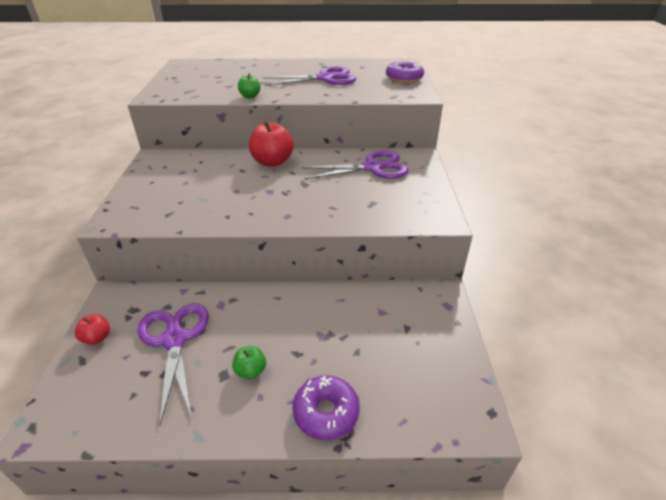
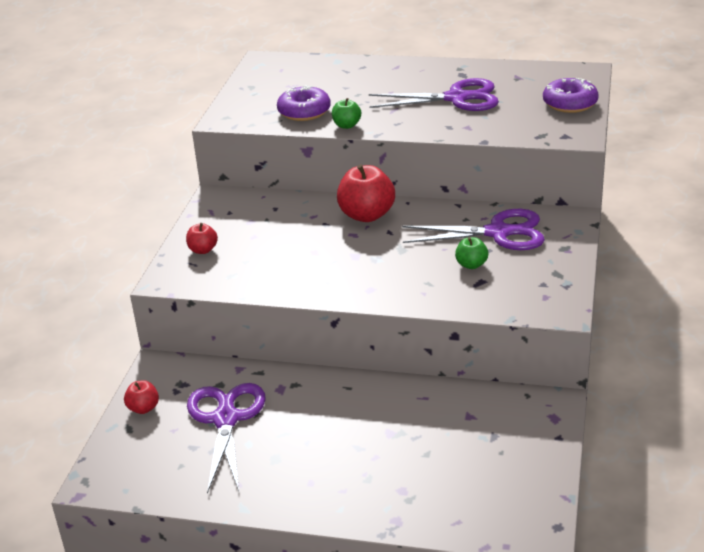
camera: 15 degrees right, 5 degrees down
green apple [232,346,266,379] -> green apple moved to [455,237,488,269]
purple donut [293,376,360,440] -> purple donut moved to [277,85,331,121]
none -> red apple [186,223,218,254]

